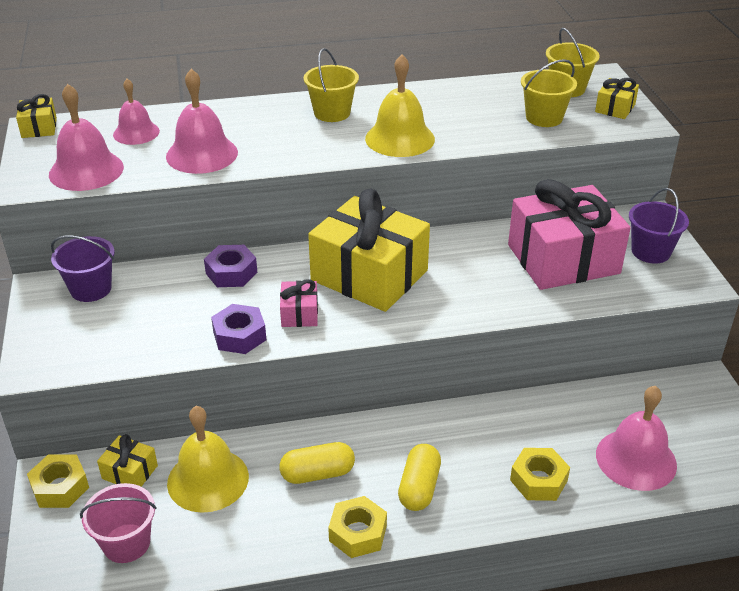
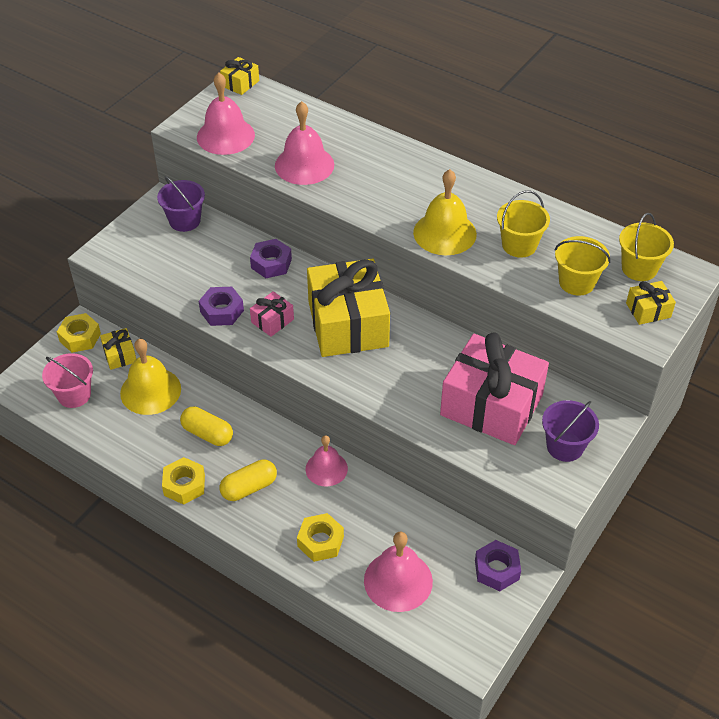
camera: 45 degrees right, 10 degrees up
pink bell [113,79,160,145] -> pink bell moved to [305,435,348,486]
yellow bucket [304,48,359,122] -> yellow bucket moved to [497,190,550,258]
none -> purple nut [475,540,521,591]

